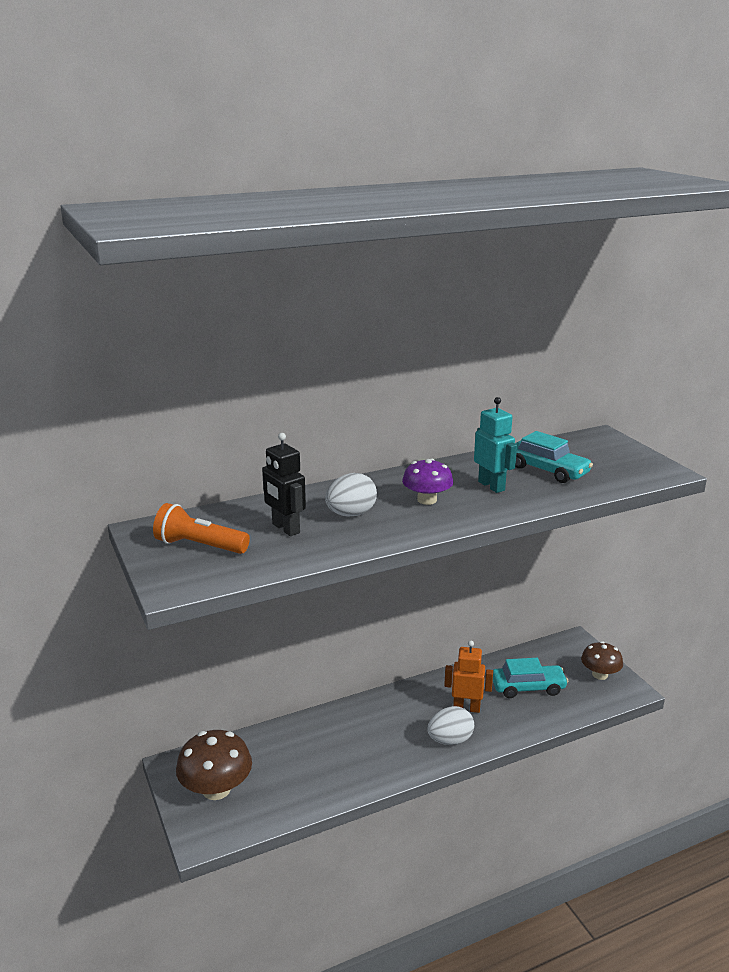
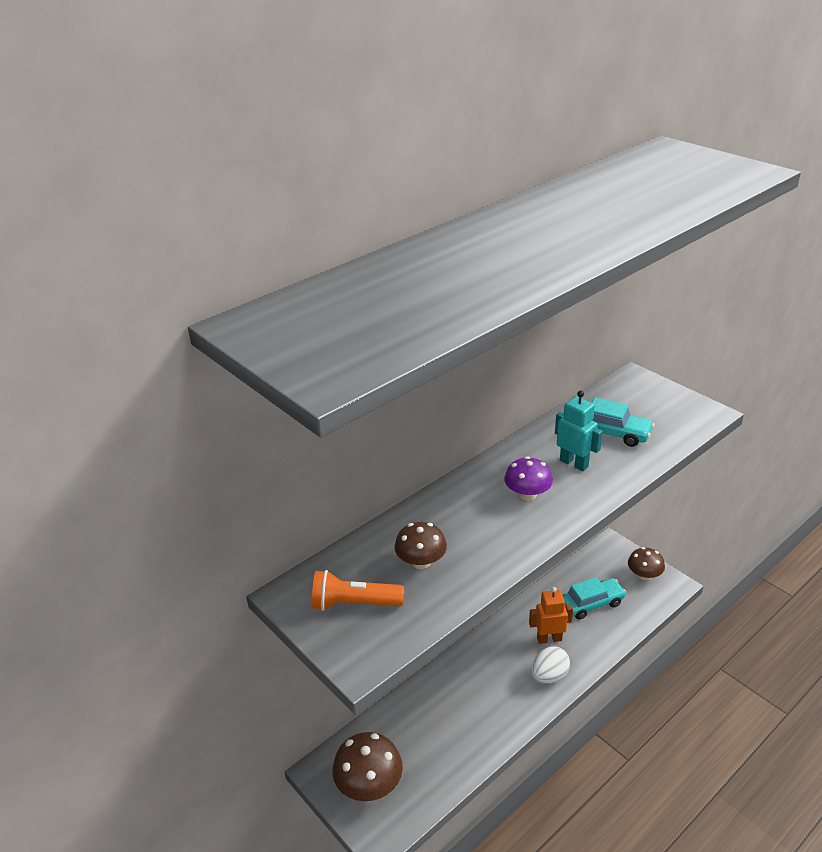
camera: 15 degrees left, 10 degrees up
black robot [262,433,306,536] -> brown mushroom [395,522,447,569]
white egg [325,473,377,517] -> none

